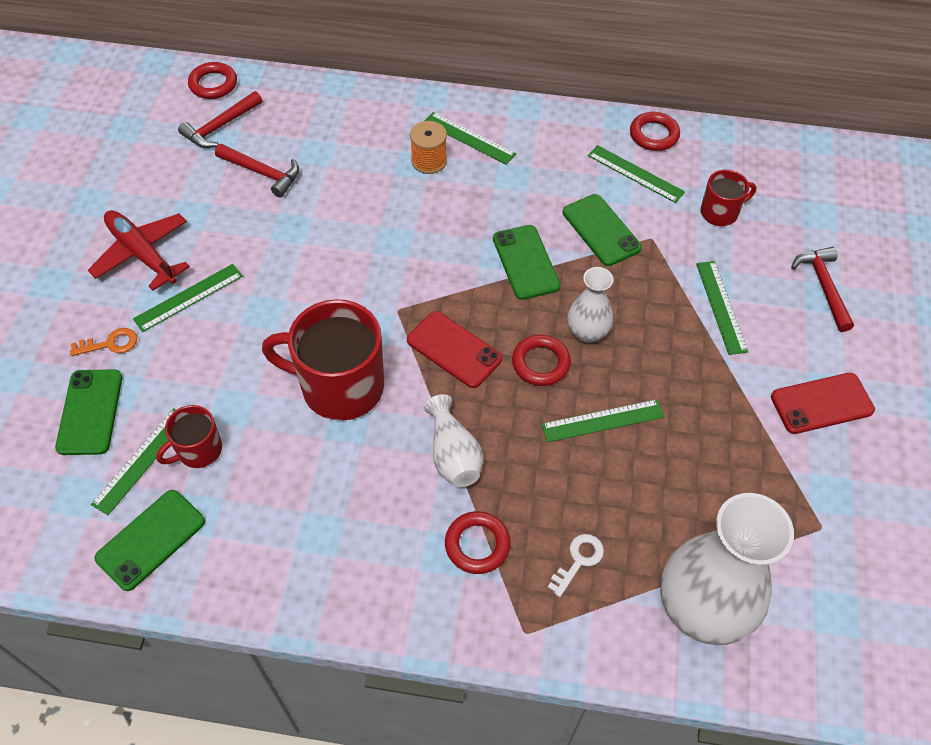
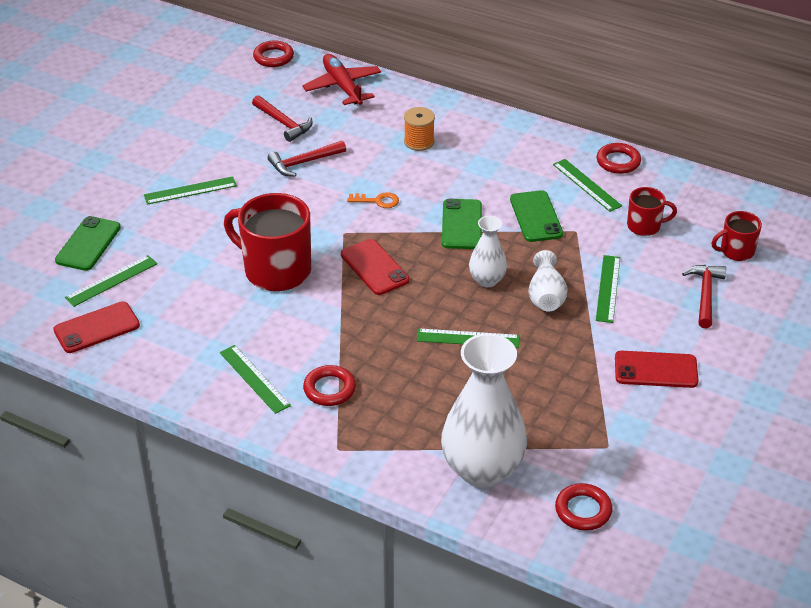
camera: 20 degrees right, 15 degrees down
orange key [70,328,137,356] -> orange key moved to [347,192,399,208]
red plane [88,210,190,291] -> red plane moved to [302,54,381,105]
green phone [95,490,205,591] -> red phone [53,301,140,353]
red mug [156,405,222,468] -> red mug moved to [712,211,762,261]
red hammer [178,91,262,148] -> red hammer moved to [268,141,346,177]
green ruler [424,112,516,165] -> green ruler moved to [220,345,291,414]
white vase [424,394,484,487] -> white vase moved to [528,250,568,312]
red ring [512,335,571,386] -> red ring moved to [555,483,612,531]
white key [547,534,604,597] -> none

